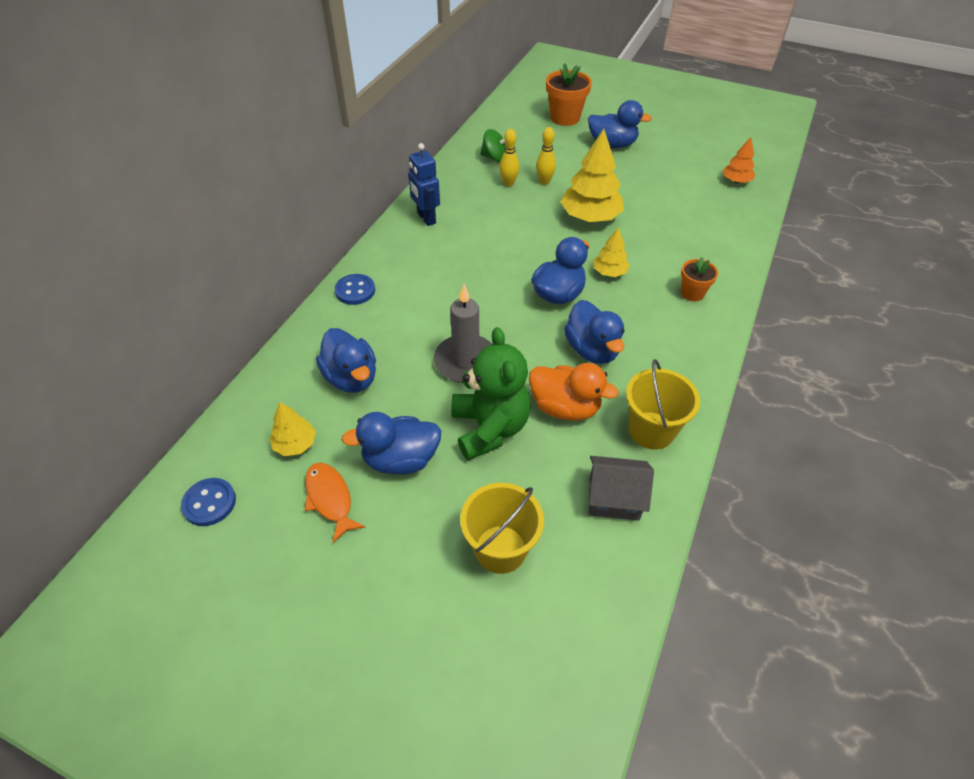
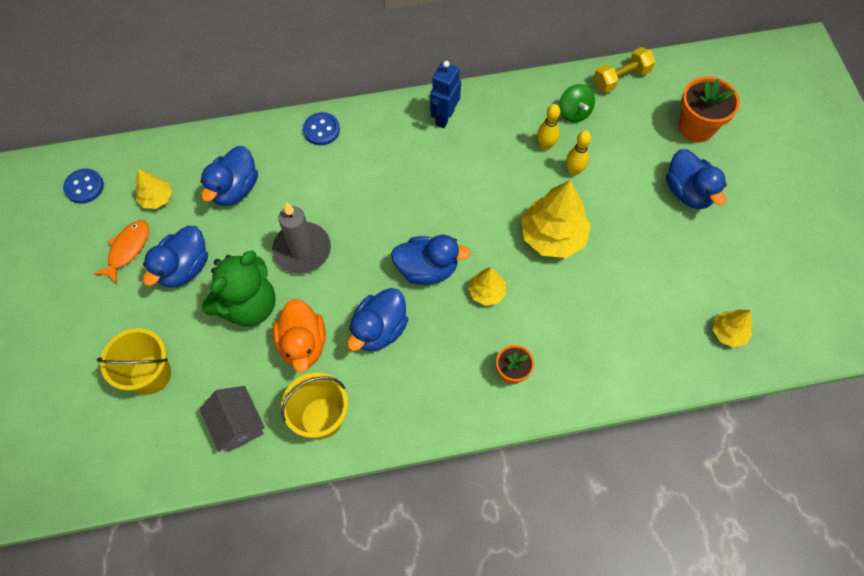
camera: 55 degrees right, 15 degrees up
blue duck [341,412,441,475] -> blue duck turned 105 degrees counterclockwise [143,226,208,288]
orange tree [723,137,755,183] -> yellow tree [713,310,753,348]
none -> yellow dumbbell [594,47,655,93]

